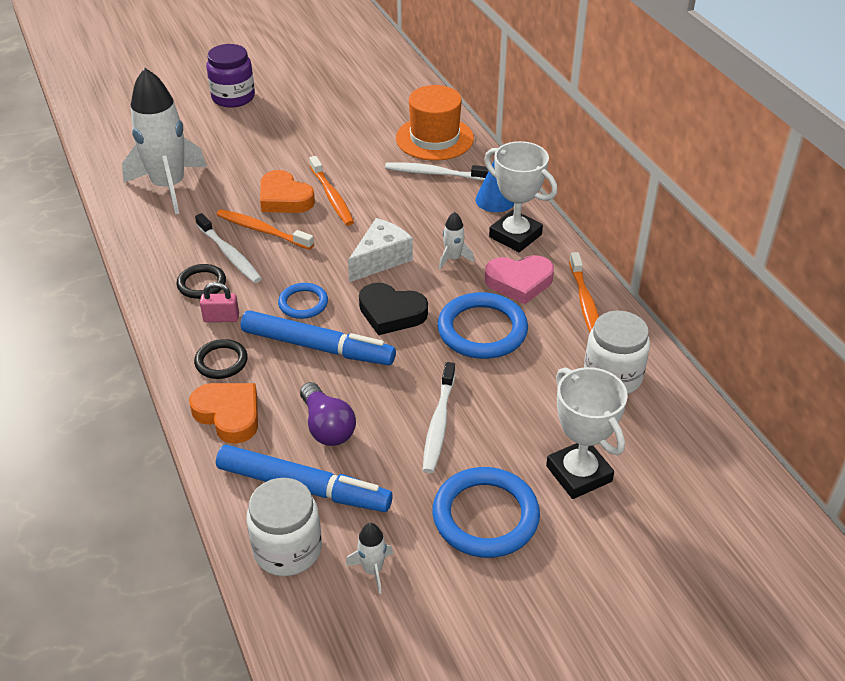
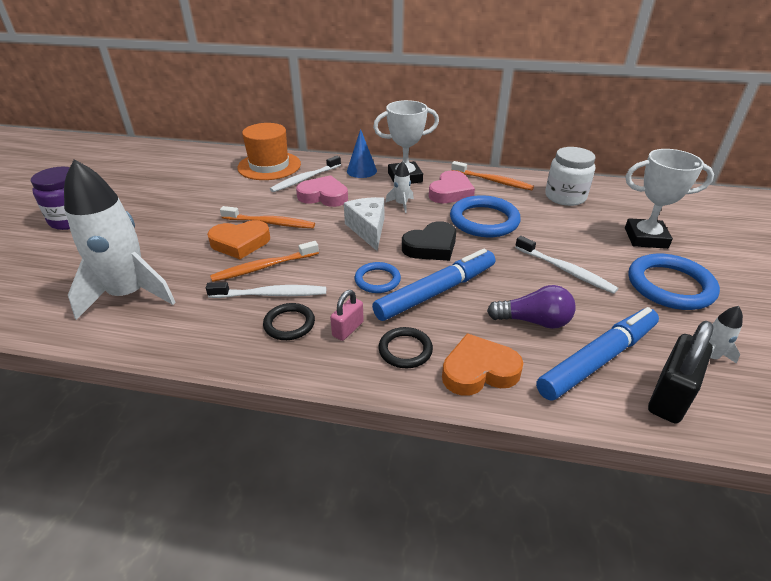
camera: 55 degrees left, 5 degrees down
white jar [246,478,322,576] -> black padlock [648,321,714,423]
none -> pink heart [296,175,348,207]

